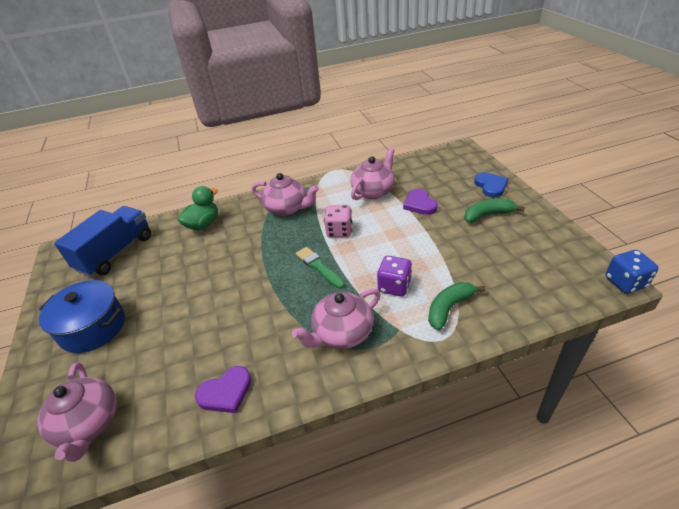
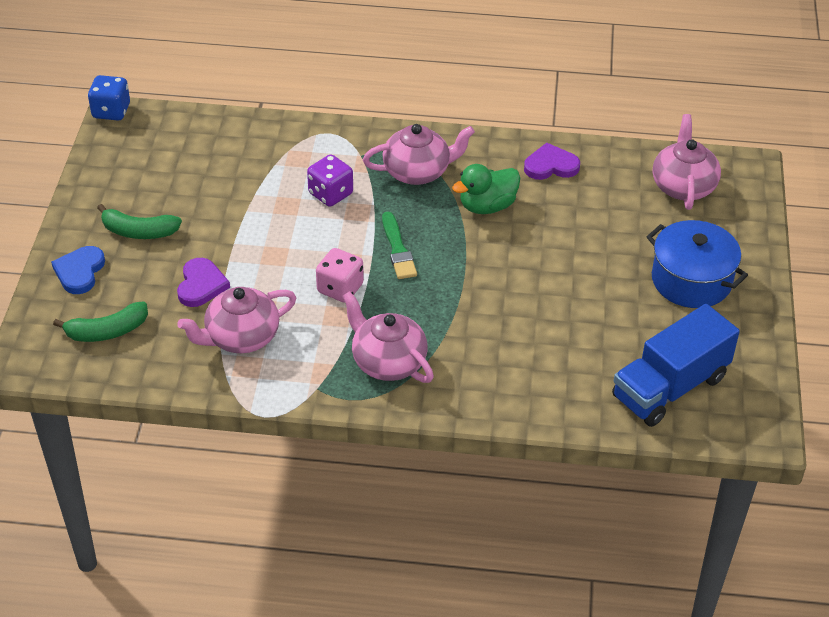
camera: 160 degrees left, 5 degrees up
green duck [177,186,218,230] -> green duck moved to [452,164,520,214]
green banana [428,282,486,331] -> green banana moved to [53,302,148,342]

